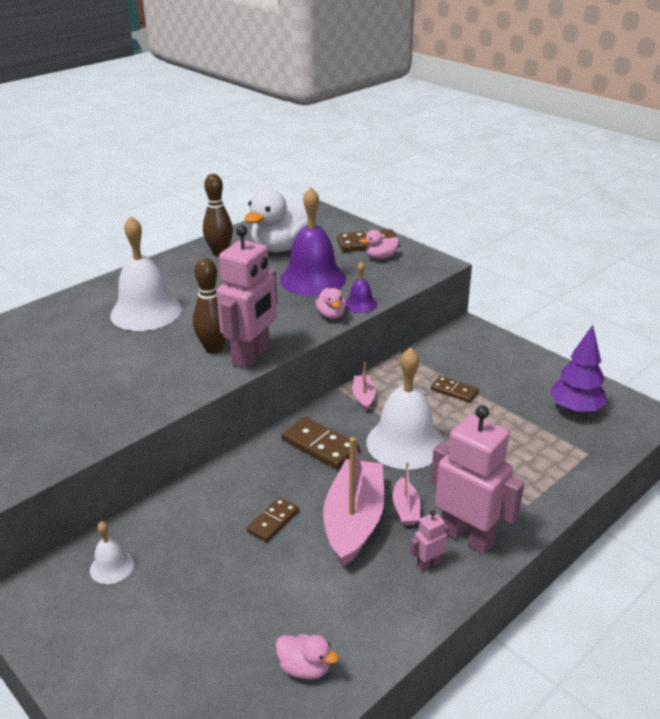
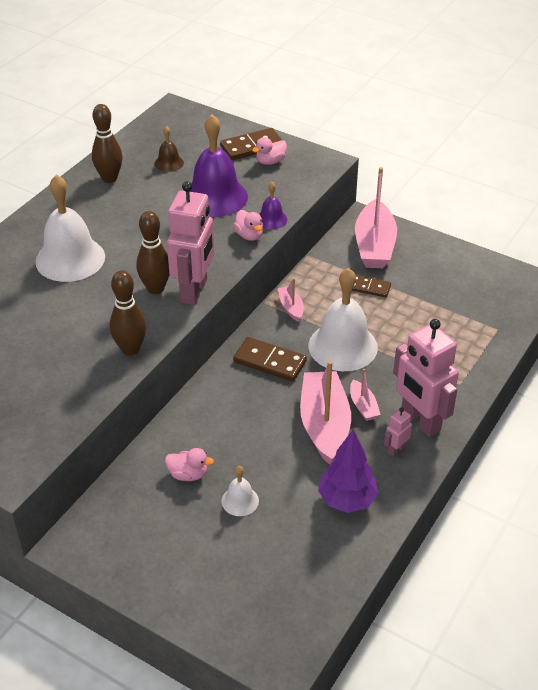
camera: 15 degrees left, 10 degrees up
white bell [90,521,134,584] -> white bell moved to [222,466,259,516]
white duck [244,188,308,252] -> brown bell [155,126,184,172]
brown domino [247,497,299,542] -> none
pink duck [276,634,338,680] -> pink duck moved to [165,448,214,481]
pink robot [431,405,524,555] -> pink robot turned 150 degrees counterclockwise [393,319,459,437]
purple tree [550,325,607,414] -> purple tree moved to [318,430,379,513]
none -> brown bowling pin [110,271,146,356]
none -> pink boat [355,167,397,268]

